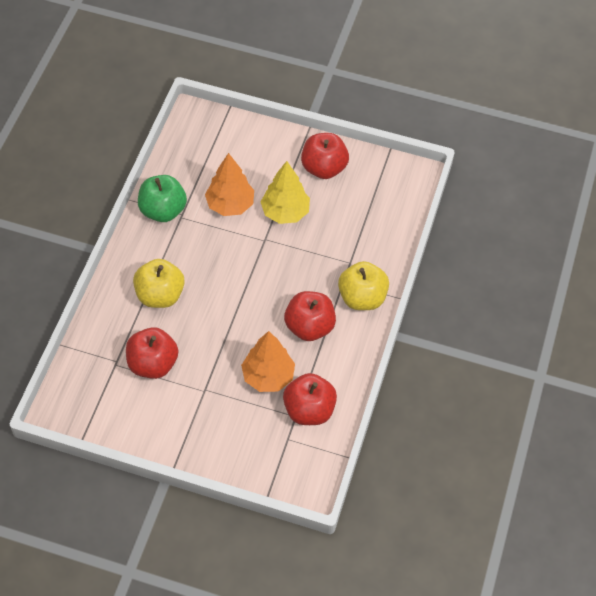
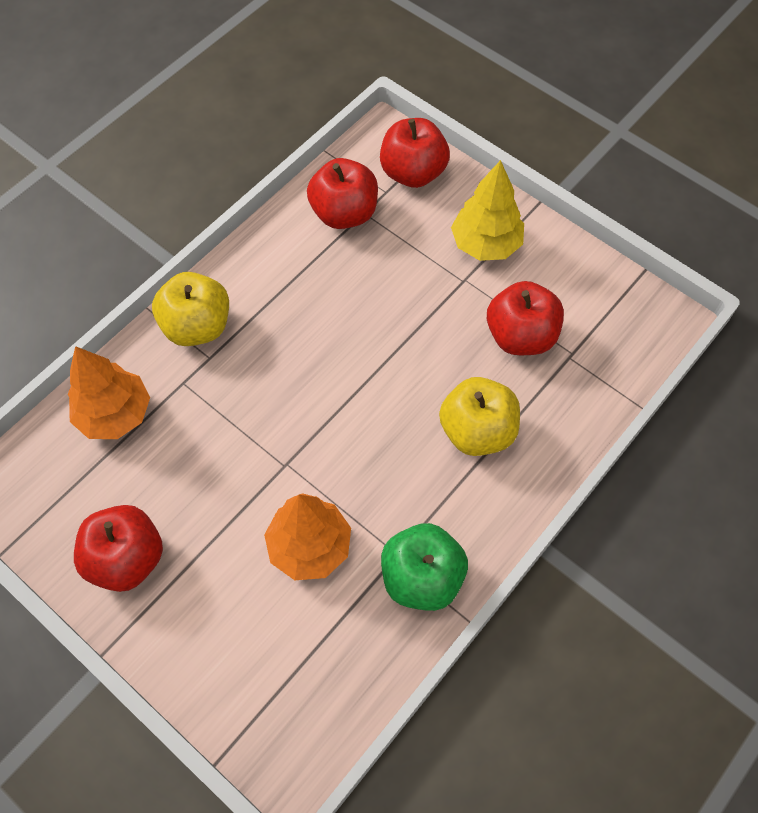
camera: 155 degrees left, 5 degrees up
orange tree [241,331,295,392] -> orange tree moved to [68,346,150,439]
yellow tree [261,161,310,224] -> yellow tree moved to [451,160,524,261]
red apple [284,291,336,341] -> red apple moved to [380,118,450,188]

